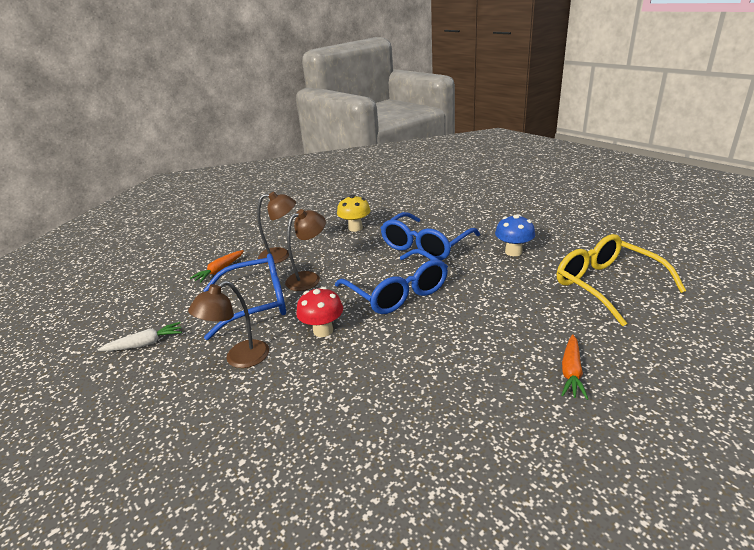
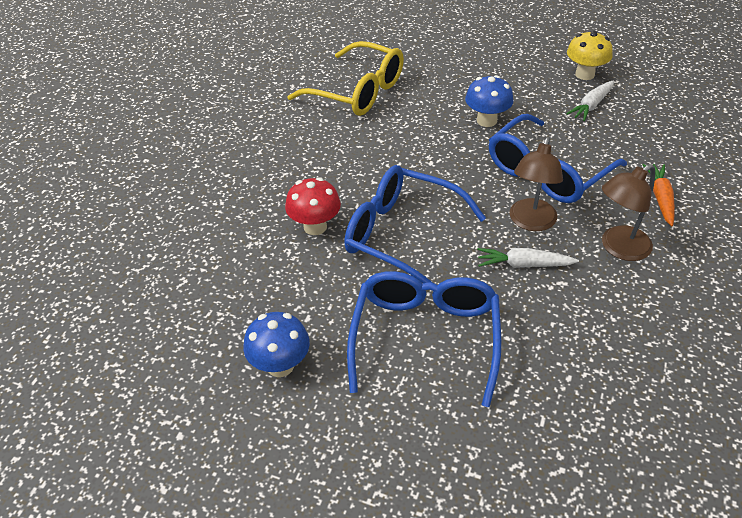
camera: 150 degrees right, 15 degrees up
brown lamp [188,281,269,368] -> blue mushroom [465,75,514,127]
red mushroom [296,287,343,337] -> red mushroom moved to [285,177,341,235]
yellow mushroom [337,195,371,232] -> yellow mushroom moved to [567,30,613,80]
yellow glasses [557,234,686,326] -> yellow glasses moved to [287,41,404,116]
orange carrot [561,334,588,400] -> none
none -> white carrot [477,248,579,268]

